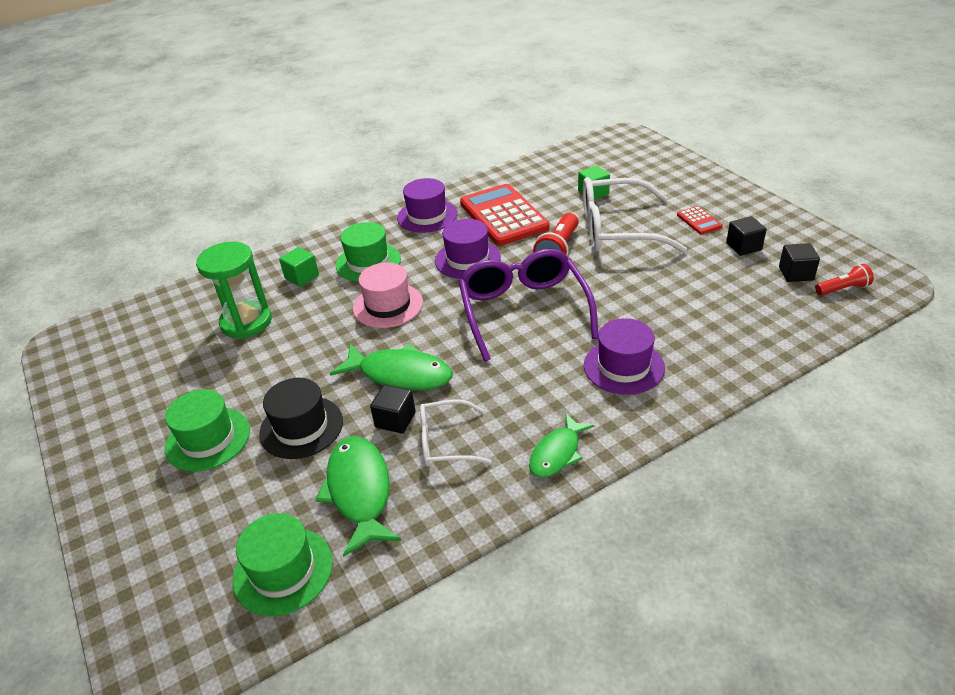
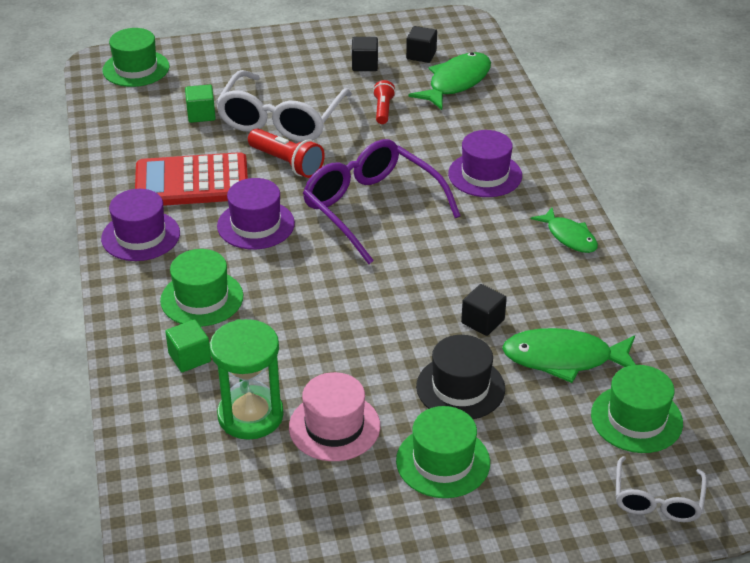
camera: 75 degrees left, 0 degrees up
green fish [330,344,453,391] -> green fish moved to [409,52,491,110]
pink hat [353,263,423,328] -> pink hat moved to [289,372,380,461]
white glasses [420,399,492,466] -> white glasses moved to [616,456,707,522]
purple glasses [458,249,598,362] -> purple glasses turned 45 degrees clockwise [303,139,460,264]
red calculator [677,206,723,235] -> none
red flashlight [815,264,874,296] -> red flashlight moved to [373,80,396,124]
none -> green hat [102,28,169,87]

